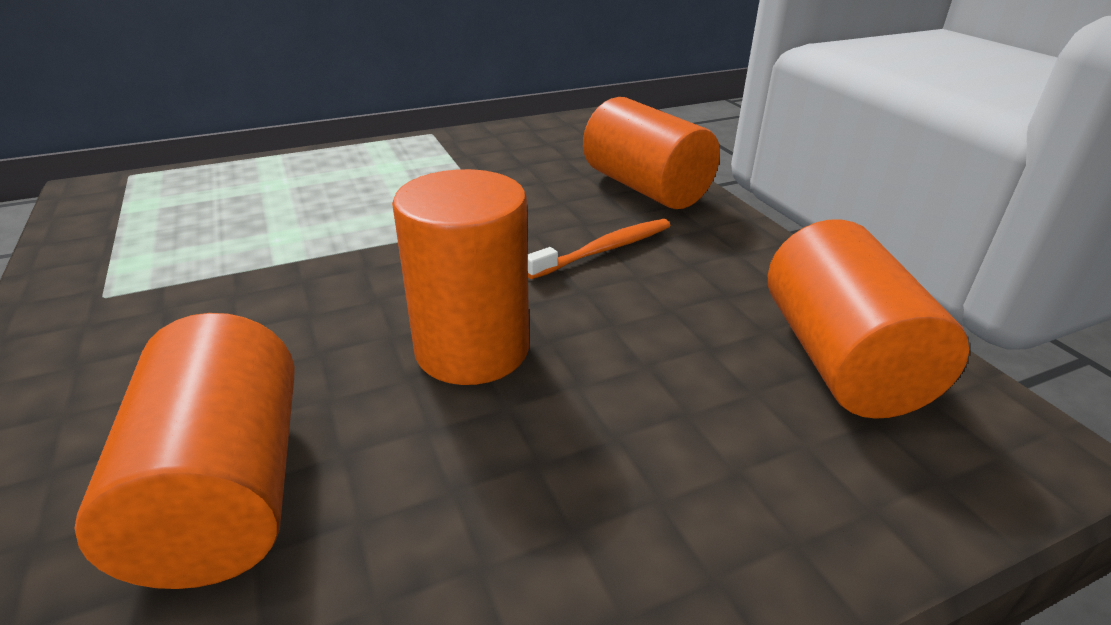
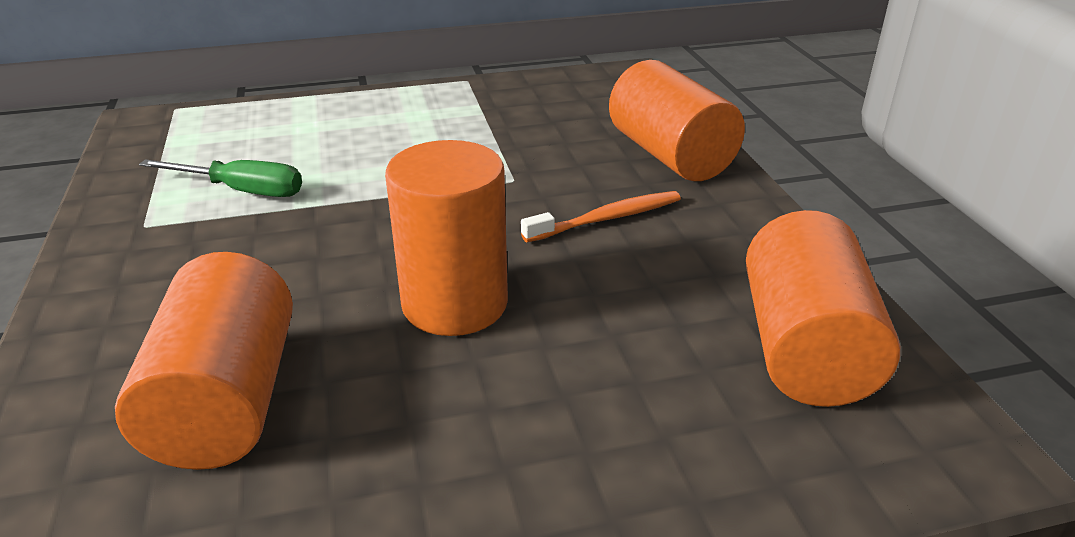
camera: 10 degrees right, 0 degrees up
none -> green screwdriver [139,159,302,197]

